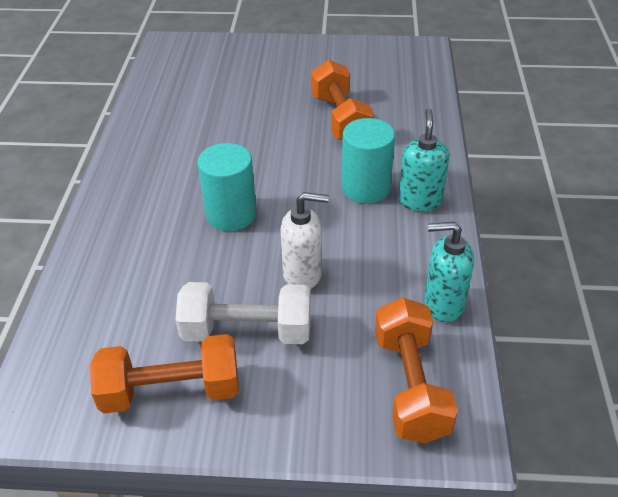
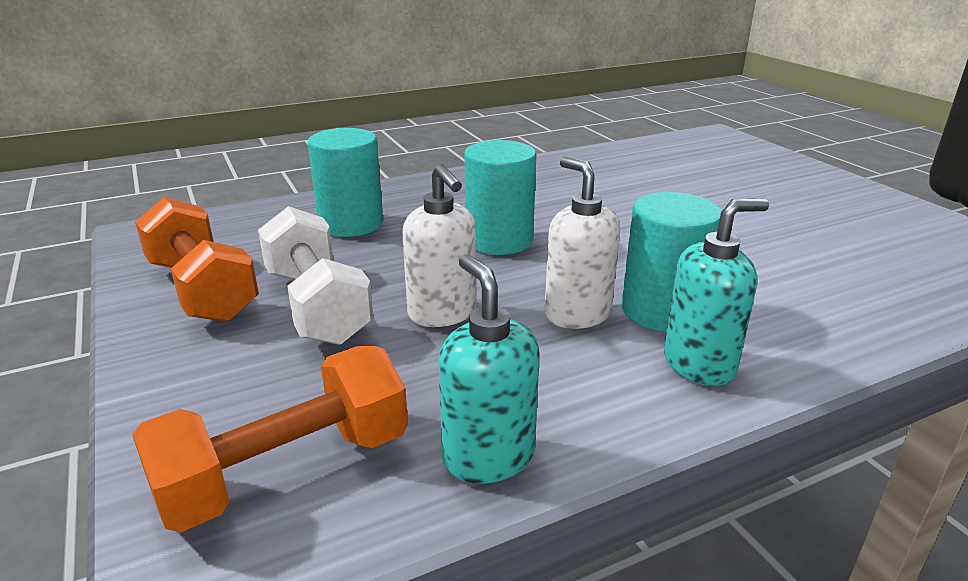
camera: 60 degrees right, 15 degrees down
orange dumbbell [311,60,374,141] -> none
none -> turquoise cylinder [308,128,383,237]
none -> white soap dispenser [544,156,620,329]

